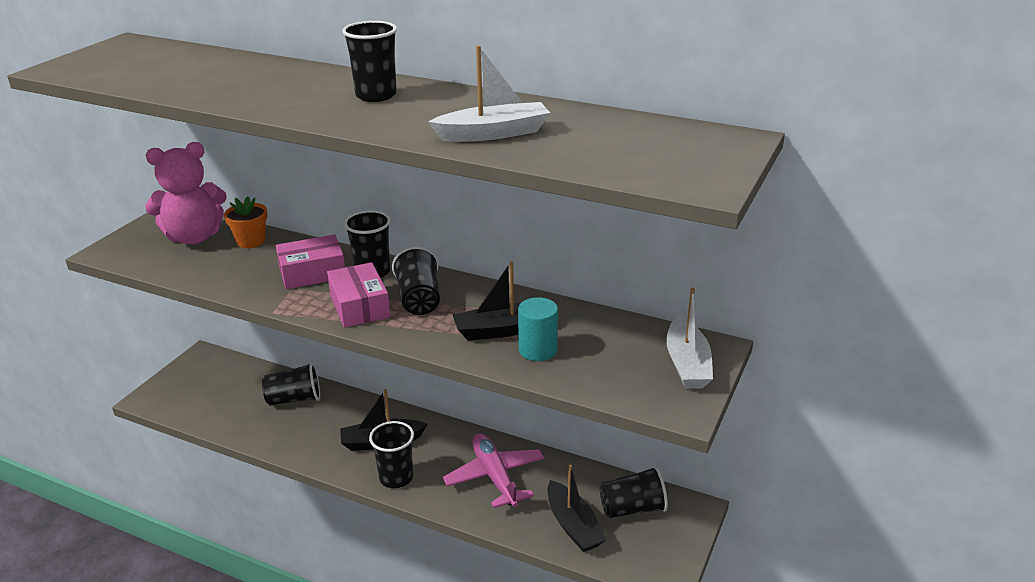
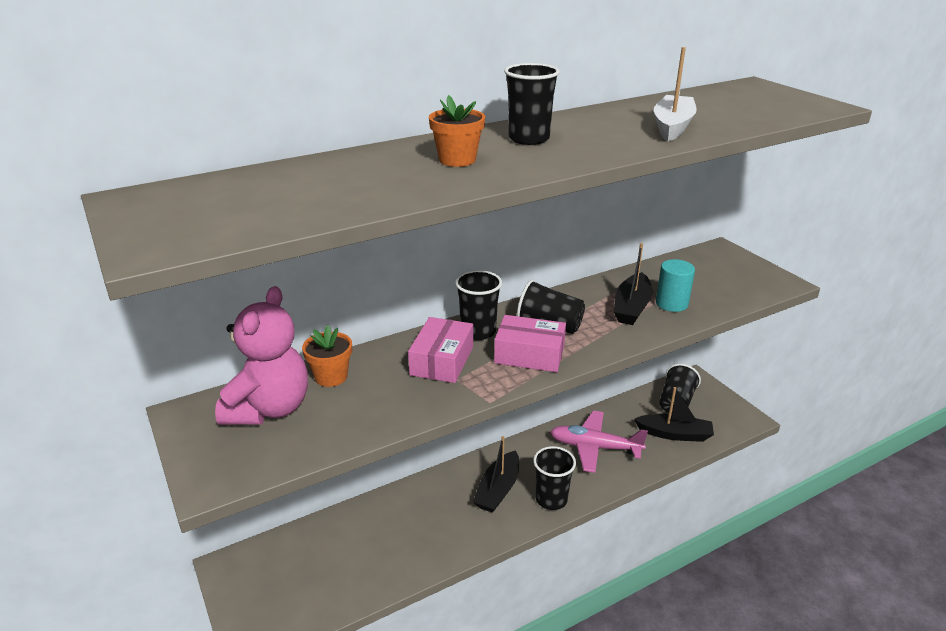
camera: 55 degrees left, 0 degrees up
black cup [262,362,320,405] -> none
white boat [666,288,713,389] -> none
none -> orange flower pot [429,95,485,167]

